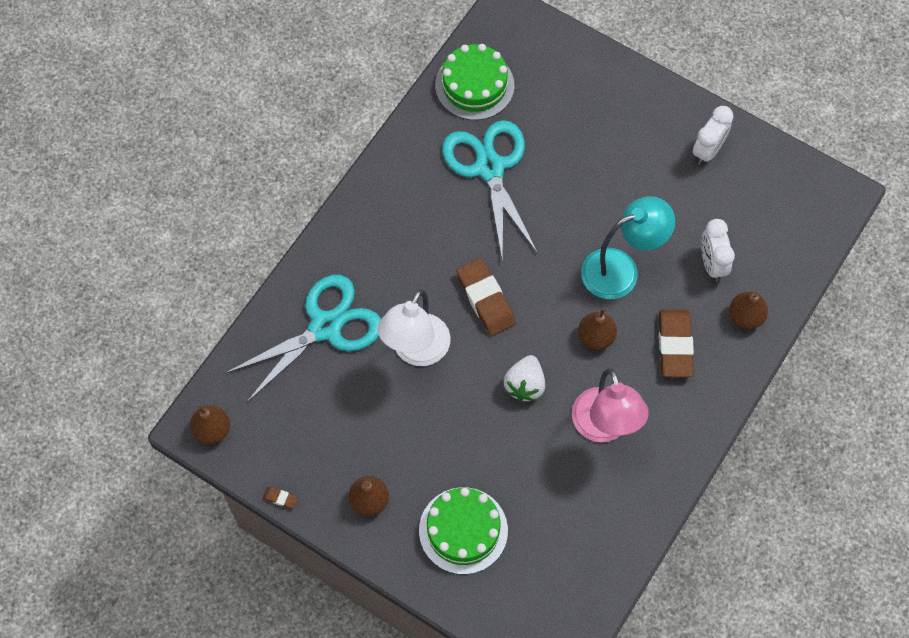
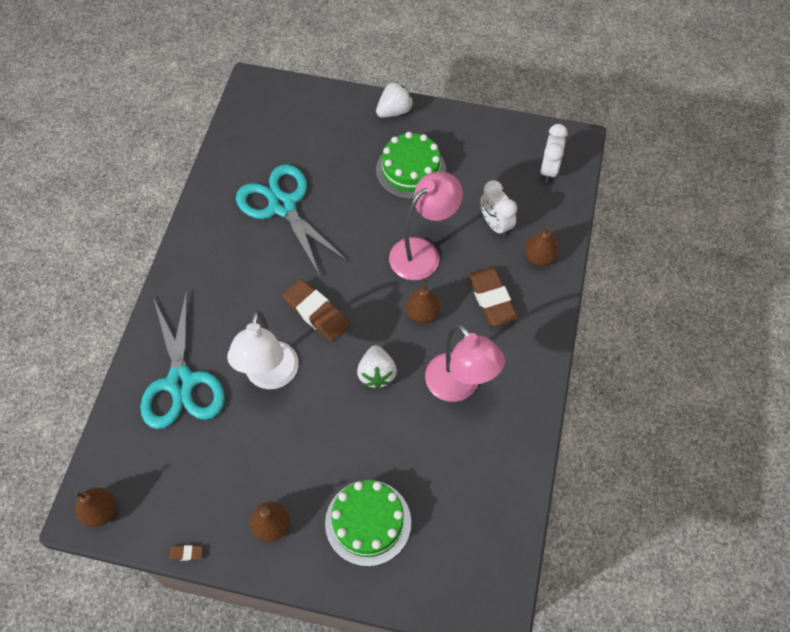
camera: 20 degrees left, 5 degrees down
turquoise scissors [225,275,381,403] -> turquoise scissors turned 135 degrees clockwise [140,289,225,429]
green cake [435,44,514,120] -> green cake moved to [376,132,446,199]
turquoise lamp [581,196,675,299] -> pink lamp [389,172,463,280]
white clock [693,106,734,165] -> white clock moved to [541,124,568,182]
none -> white strawberry [376,81,413,118]

